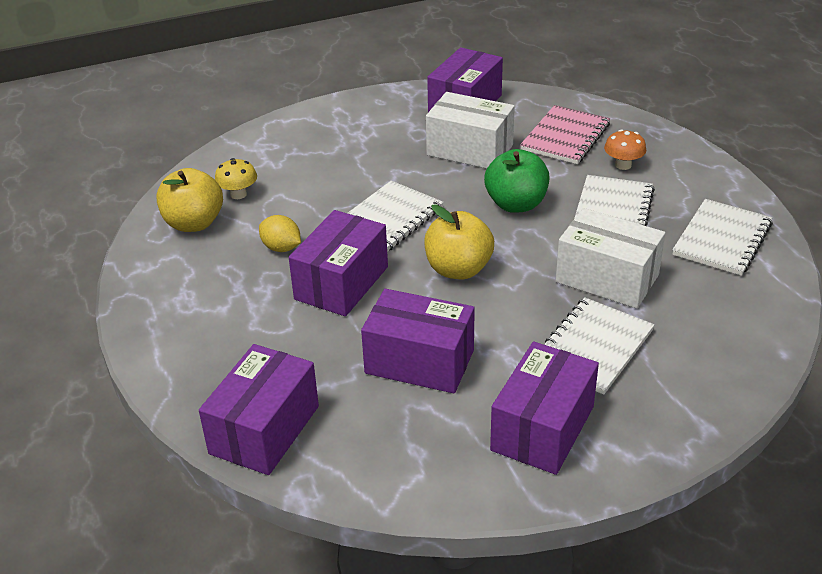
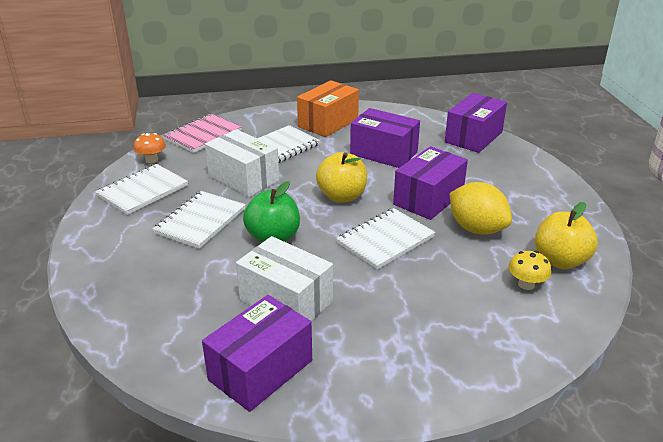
camera: 170 degrees left, 5 degrees down
yellow lemon [259,215,301,252] -> yellow lemon [449,182,512,235], size x1.70
purple box [490,341,599,475] -> orange box [297,80,359,137]
pink notebook [520,105,610,164] -> pink notebook moved to [163,114,242,153]
orange mushroom [604,129,646,170] -> orange mushroom moved to [133,133,166,163]

